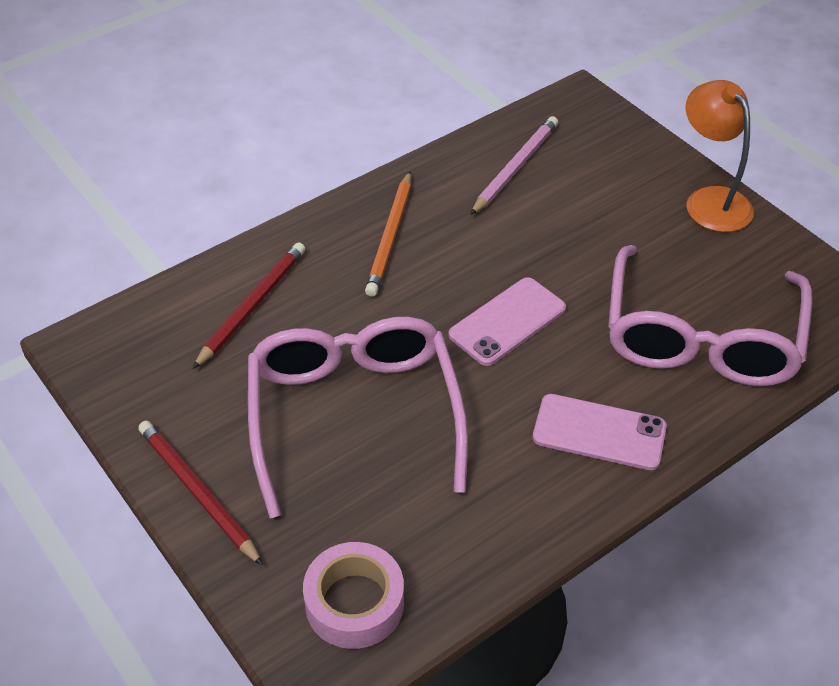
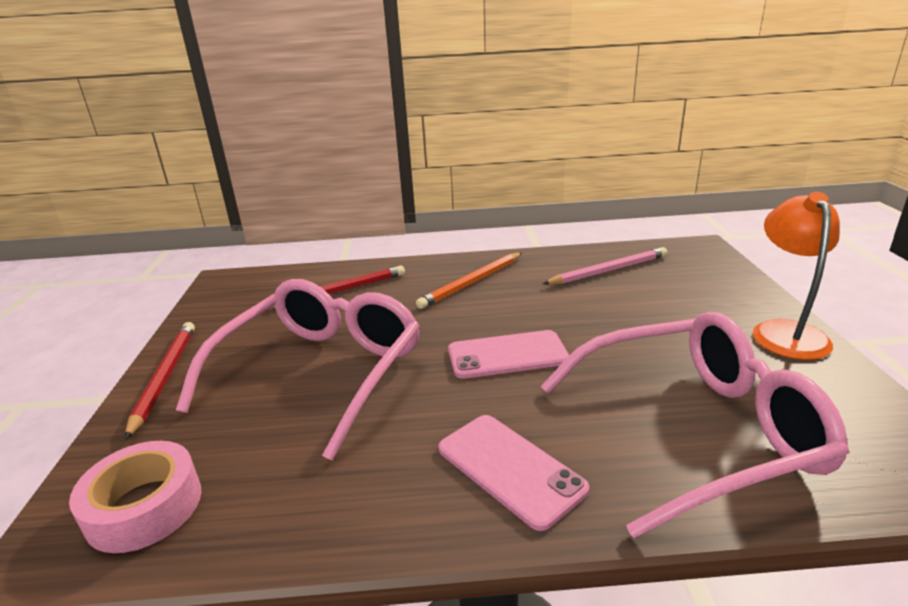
camera: 35 degrees right, 20 degrees down
pink glasses [608,245,812,386] -> pink glasses turned 150 degrees counterclockwise [541,311,849,539]

